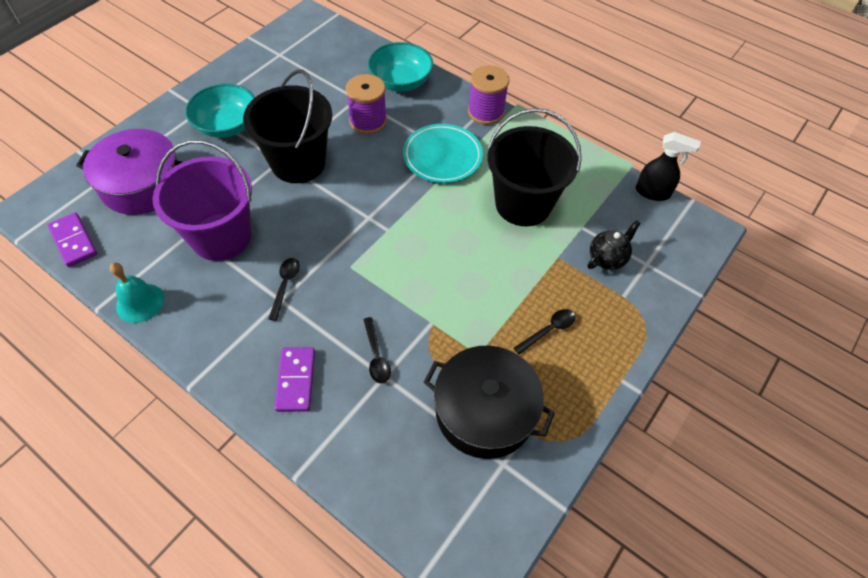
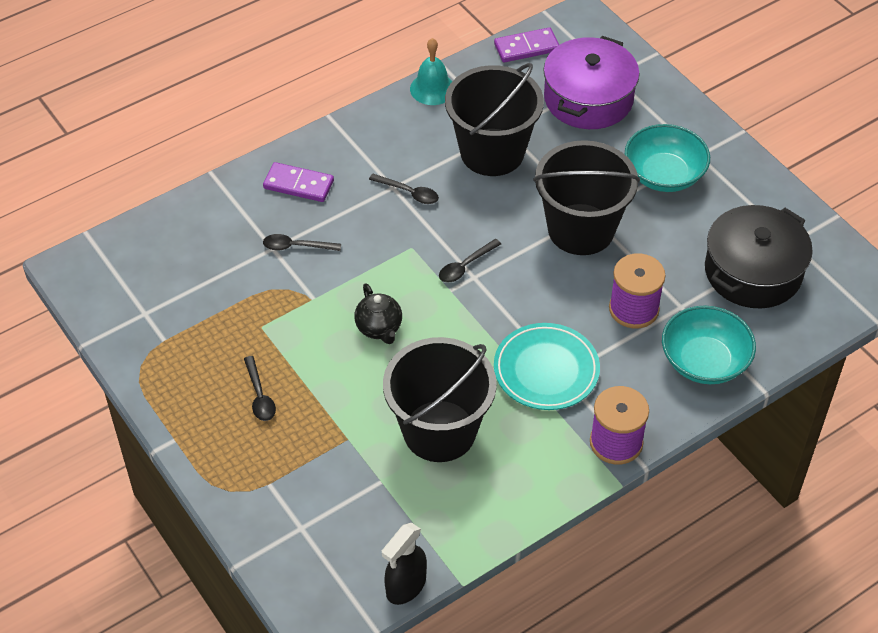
camera: 110 degrees right, 5 degrees down
purple bucket [152,140,252,261] -> black bucket [445,63,544,176]
black pot [423,346,555,459] -> black pot moved to [705,205,813,308]
black teapot [587,220,641,270] -> black teapot moved to [354,283,402,344]
none -> black spoon [439,239,501,283]

